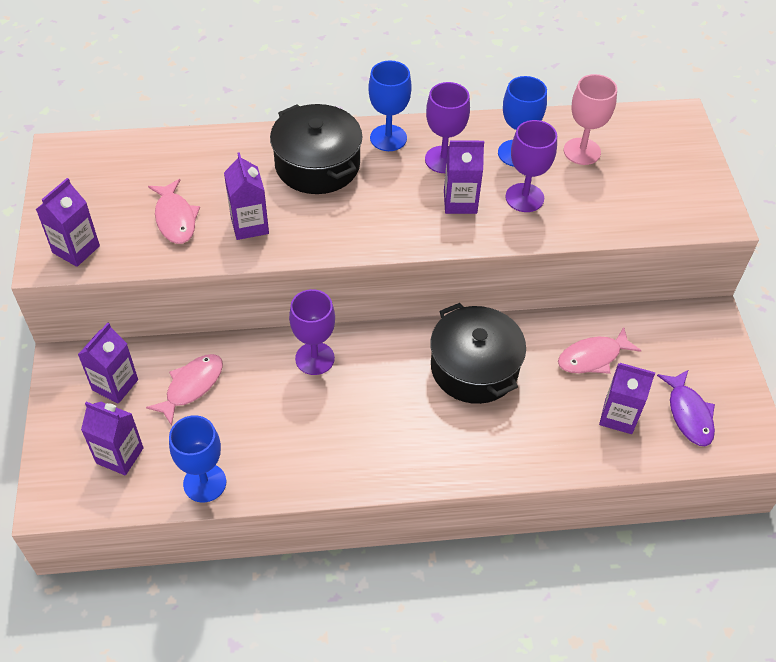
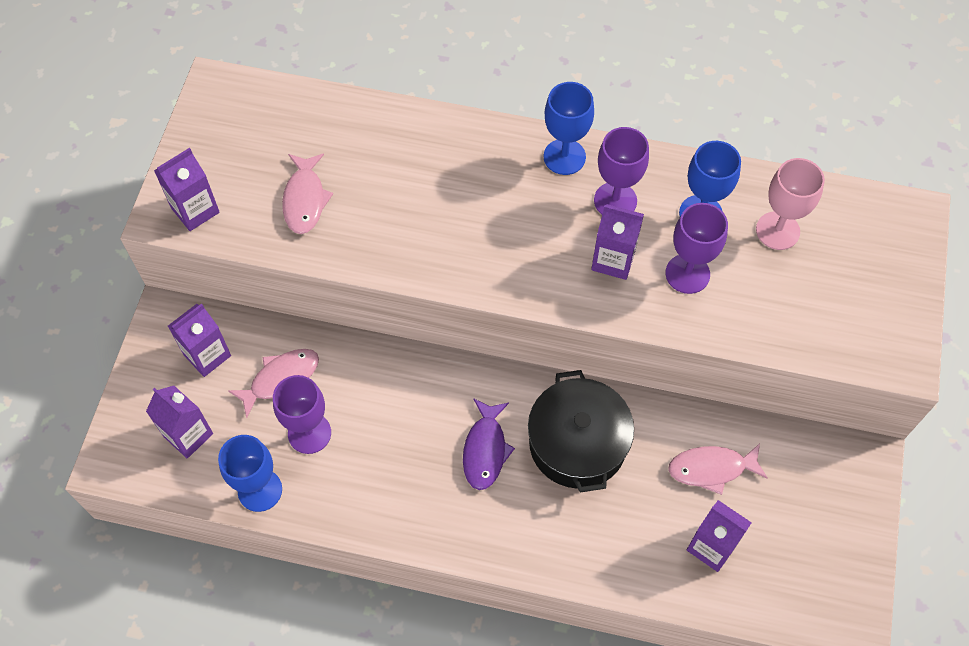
camera: 20 degrees right, 10 degrees up
purple carton [224,152,269,240] -> none
black pot [270,104,362,194] -> none
purple goblet [289,289,335,375] -> purple goblet moved to [273,375,331,454]
purple fish [657,370,715,446] -> purple fish moved to [463,398,515,490]

